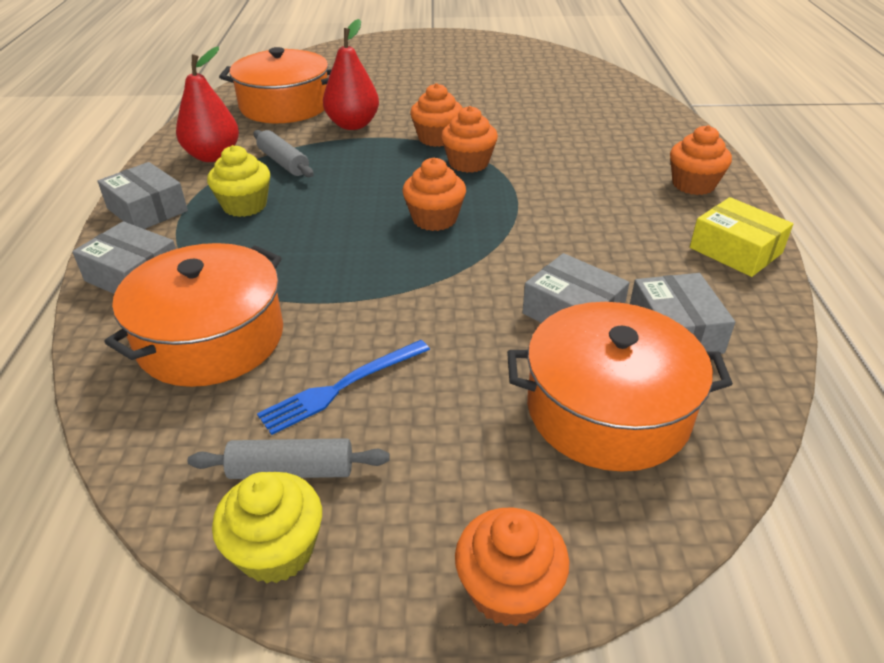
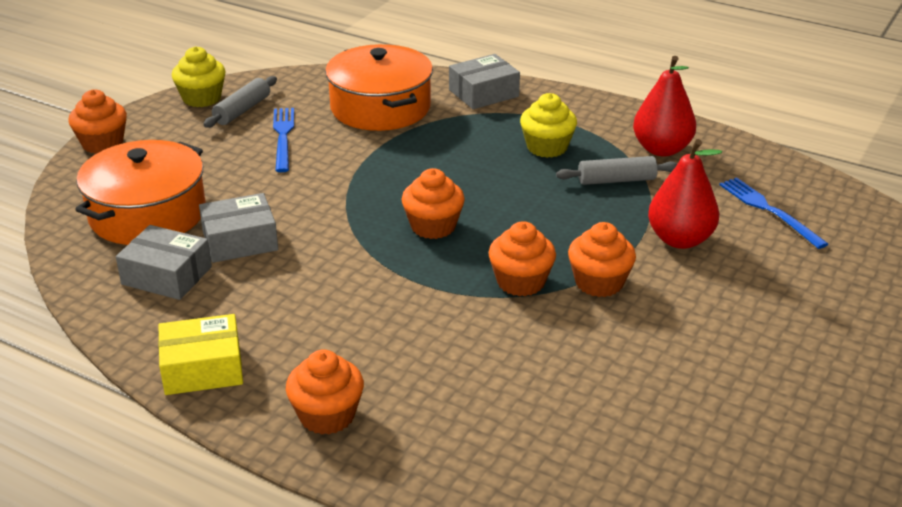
camera: 120 degrees right, 5 degrees down
grey box [97,162,188,229] -> none
orange pot [219,47,332,123] -> blue fork [719,177,828,249]

